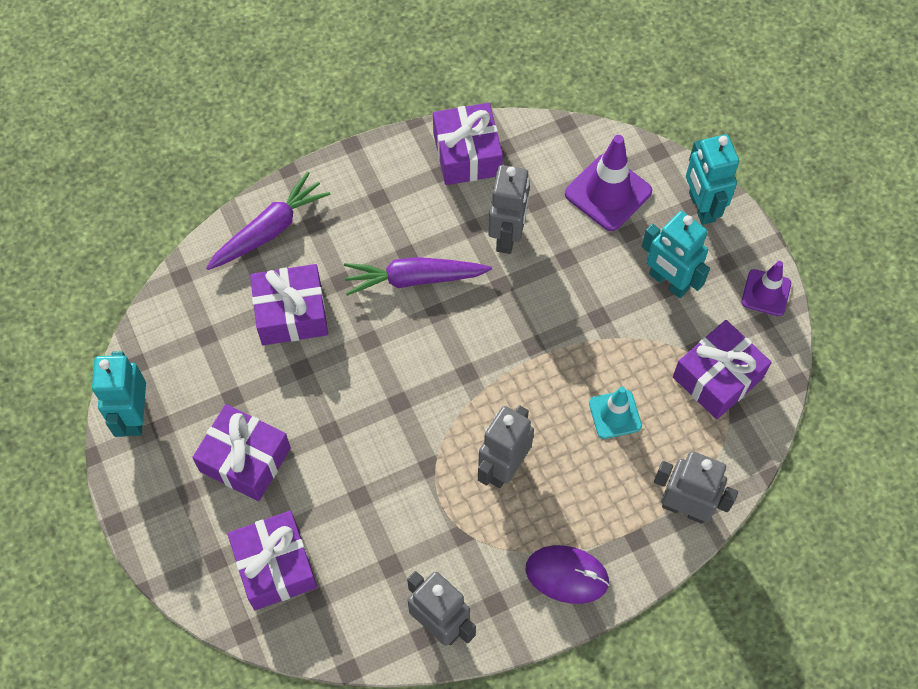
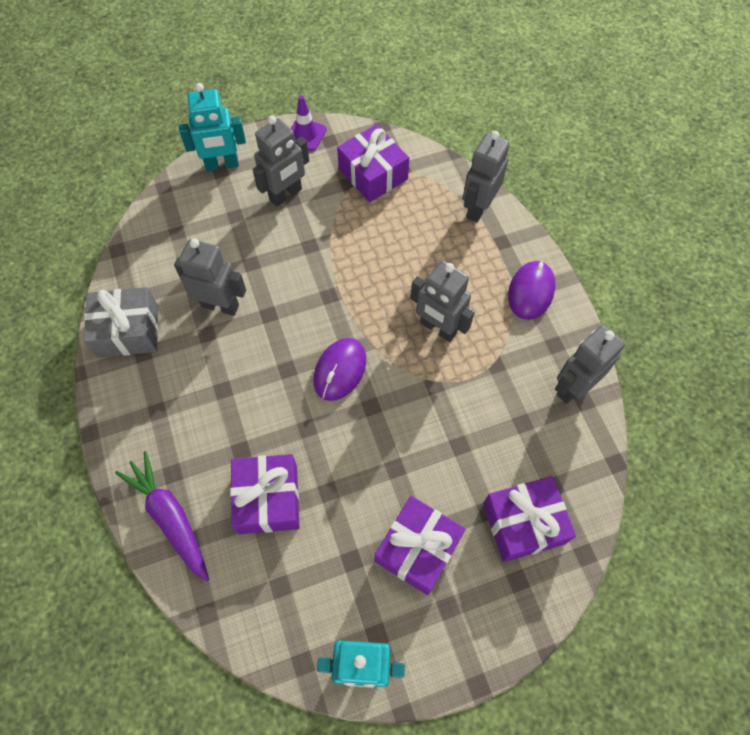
camera: 85 degrees left, 0 degrees up
purple carrot [344,257,492,296] -> none
purple gift [433,103,503,185] -> grey gift [84,287,158,358]
purple traffic cone [565,135,652,231] -> none
turquoise traffic cone [589,387,642,439] -> none
turquoise robot [642,211,710,298] -> grey robot [253,115,309,207]
none -> purple mouse [313,338,366,401]

